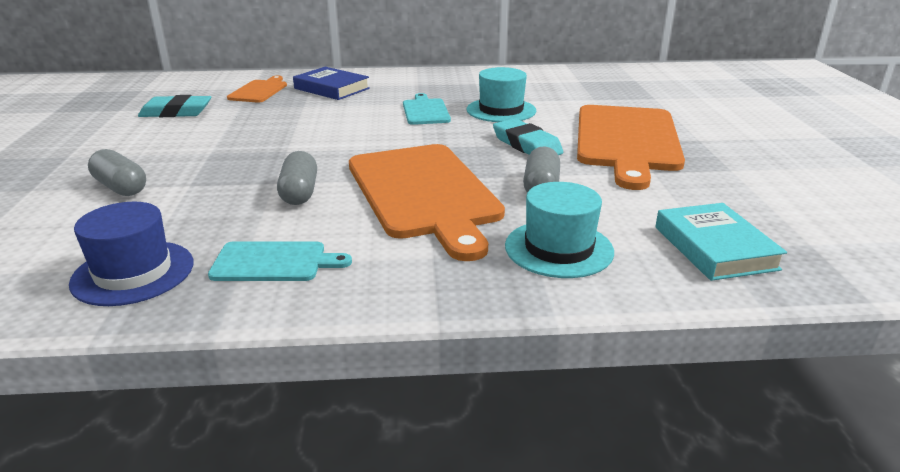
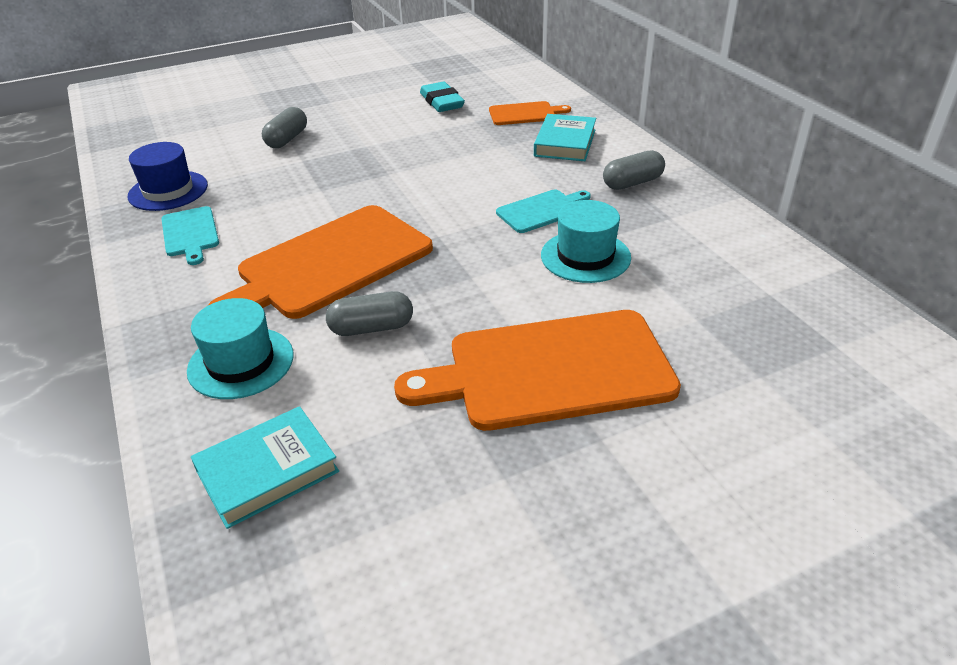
camera: 70 degrees right, 10 degrees up
grey capsule [277,151,317,205] -> grey capsule moved to [603,150,665,190]
blue book [293,67,370,100] -> turquoise book [534,114,596,161]
turquoise eraser [493,118,563,155] -> none

